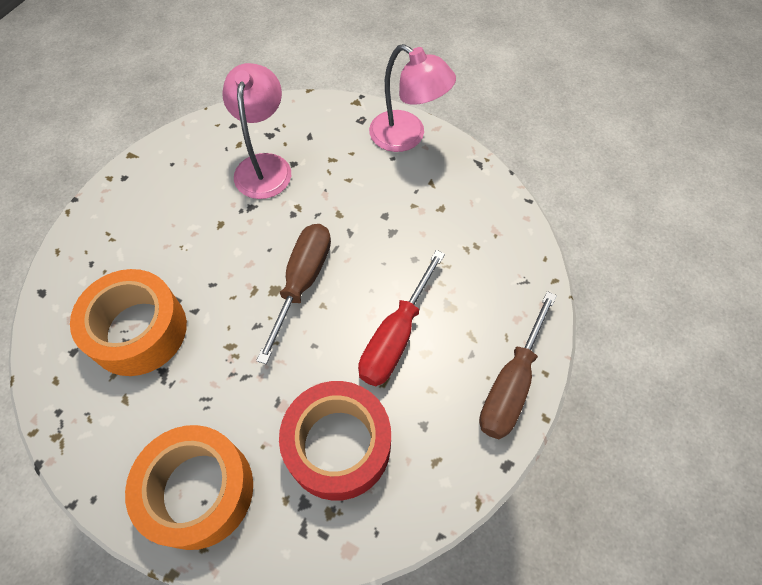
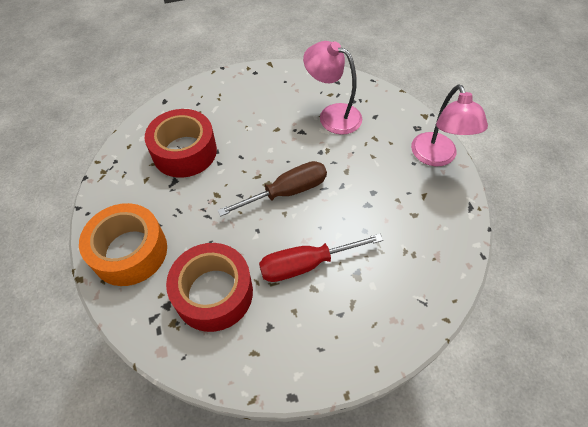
camera: 45 degrees right, 5 degrees down
orange tape [70,269,187,376] -> red tape [145,109,217,178]
pink lamp [222,63,291,199] -> pink lamp turned 105 degrees counterclockwise [303,41,362,135]
brown screwdriver [479,291,557,439] -> none

